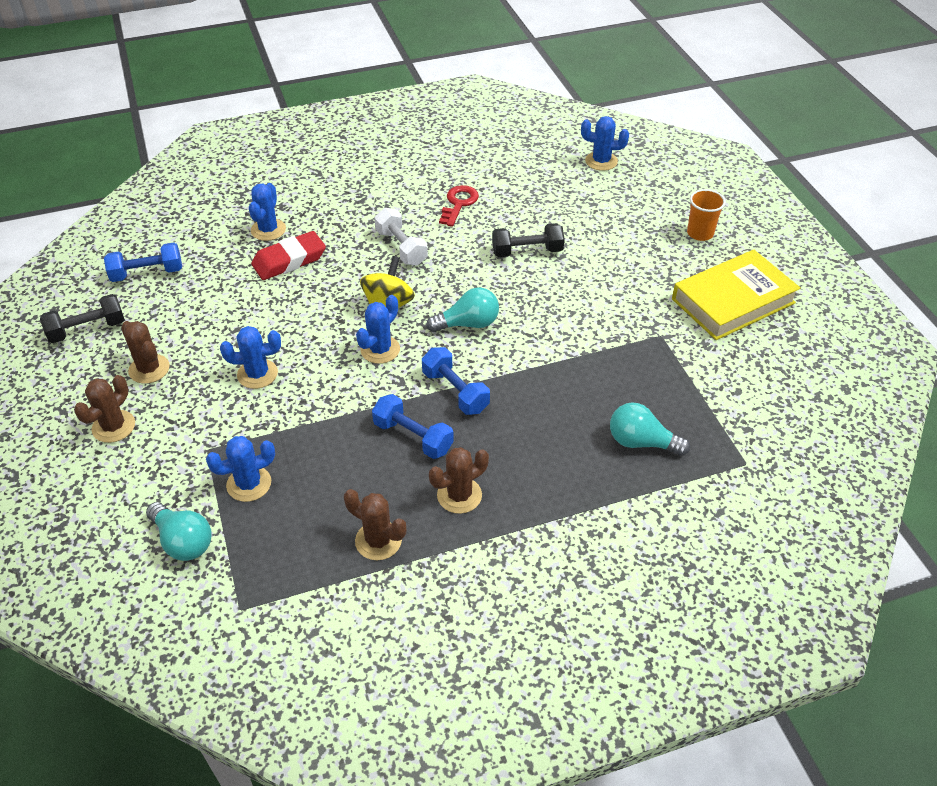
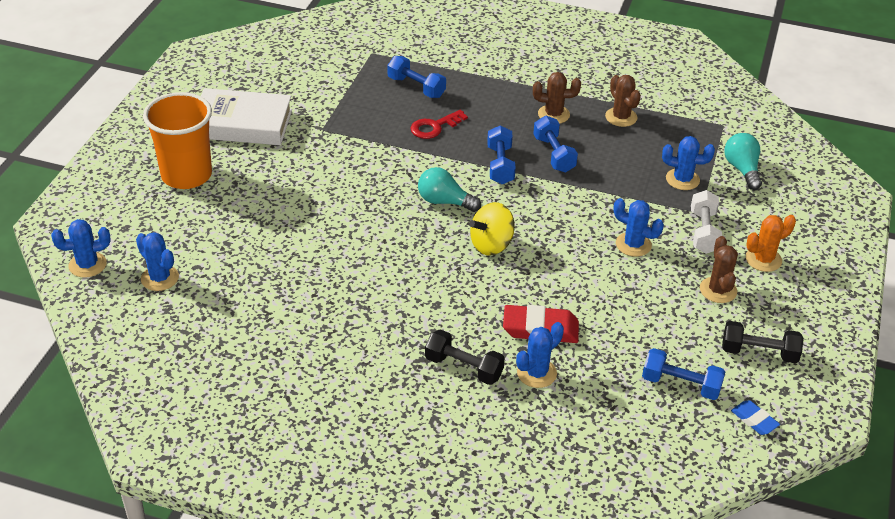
camera: 145 degrees left, 5 degrees down
brown cactus [74,375,135,443] -> orange cactus [746,215,796,272]
blue cactus [356,295,400,364] -> blue cactus moved to [51,219,111,278]
white dumbbell [374,208,428,266] -> white dumbbell moved to [691,190,722,254]
red key [439,185,479,227] -> red key moved to [411,110,468,139]
black dumbbell [492,223,565,257] -> black dumbbell moved to [425,329,505,385]
turquoise light bulb [610,402,690,456] -> blue dumbbell [387,56,446,98]
yellow book [672,250,801,340] -> white book [201,88,292,145]
orange cup [687,189,726,241] -> orange cup [143,92,212,189], size x1.93
none -> blue eraser [731,400,780,435]

